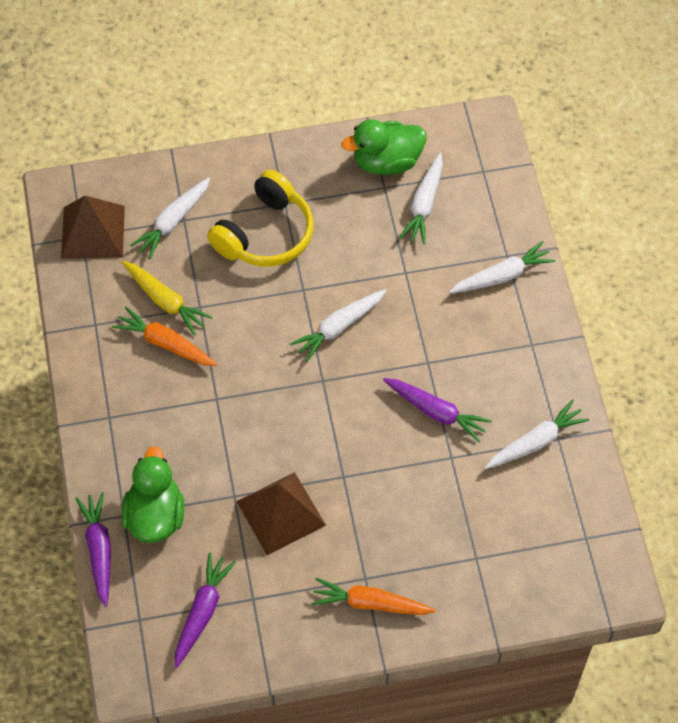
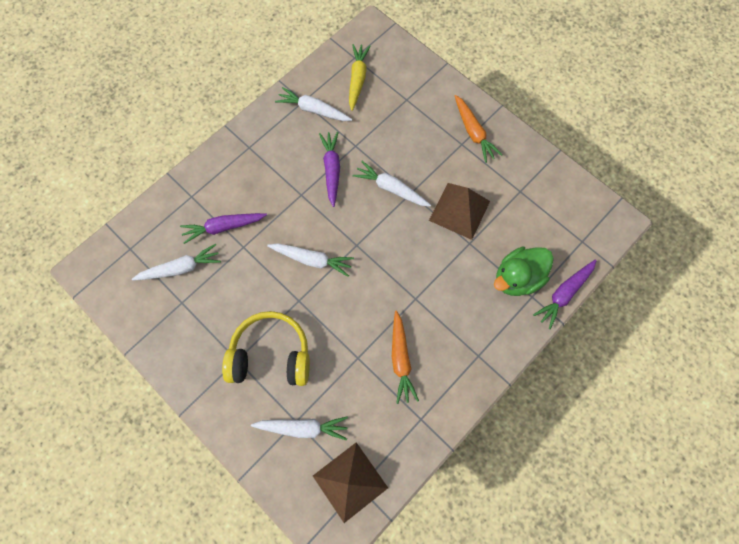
camera: 125 degrees left, 10 degrees up
yellow carrot [122,261,213,335] -> yellow carrot moved to [349,44,371,111]
purple carrot [175,553,236,668] -> purple carrot moved to [180,213,267,244]
green duck [341,119,426,175] -> none
white carrot [449,241,555,293] -> white carrot moved to [353,161,431,207]

